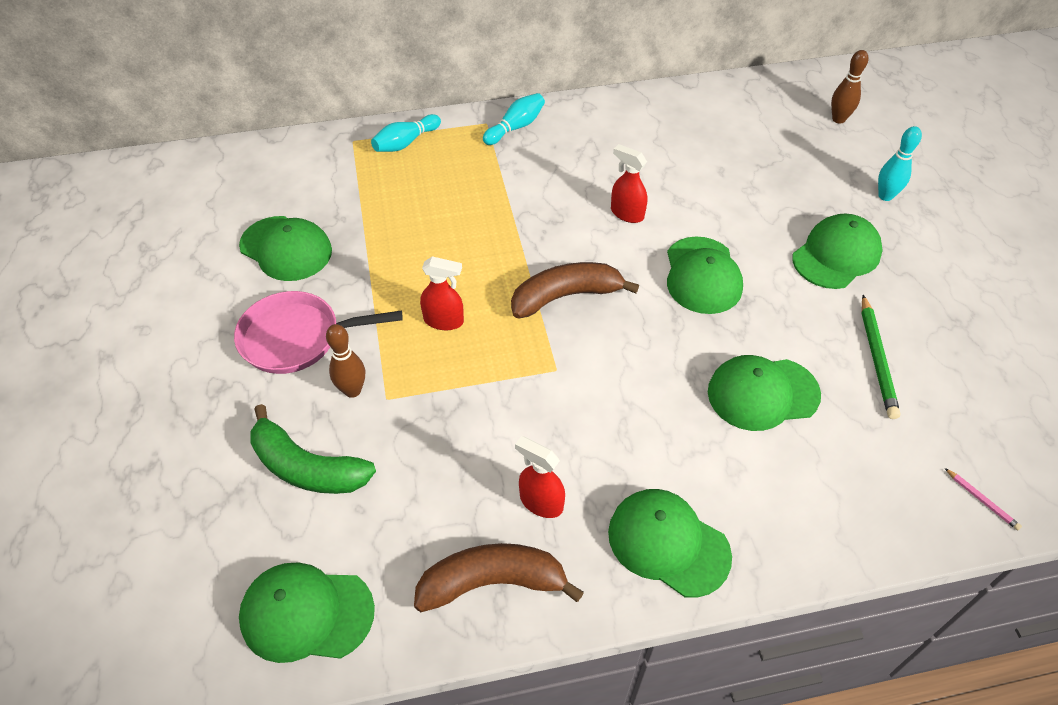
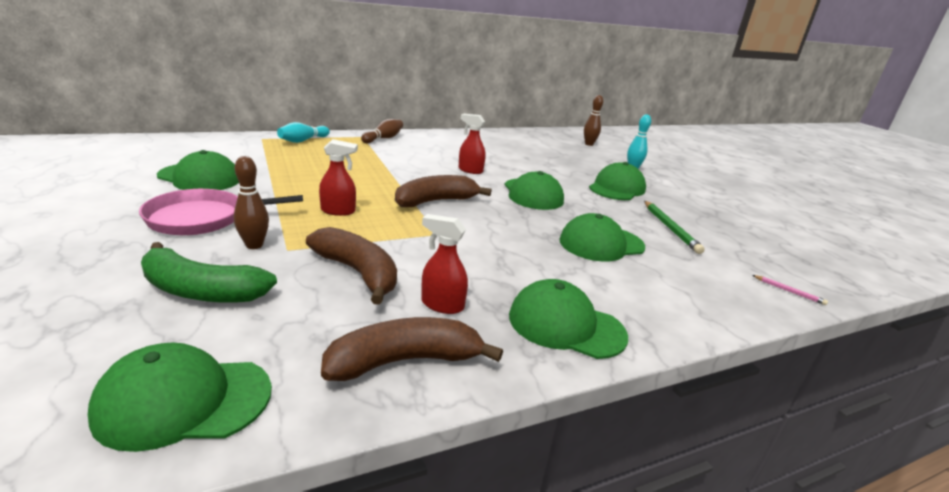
camera: 15 degrees left, 25 degrees down
turquoise bowling pin [483,93,545,145] -> brown bowling pin [361,119,403,143]
none -> brown banana [306,227,397,305]

